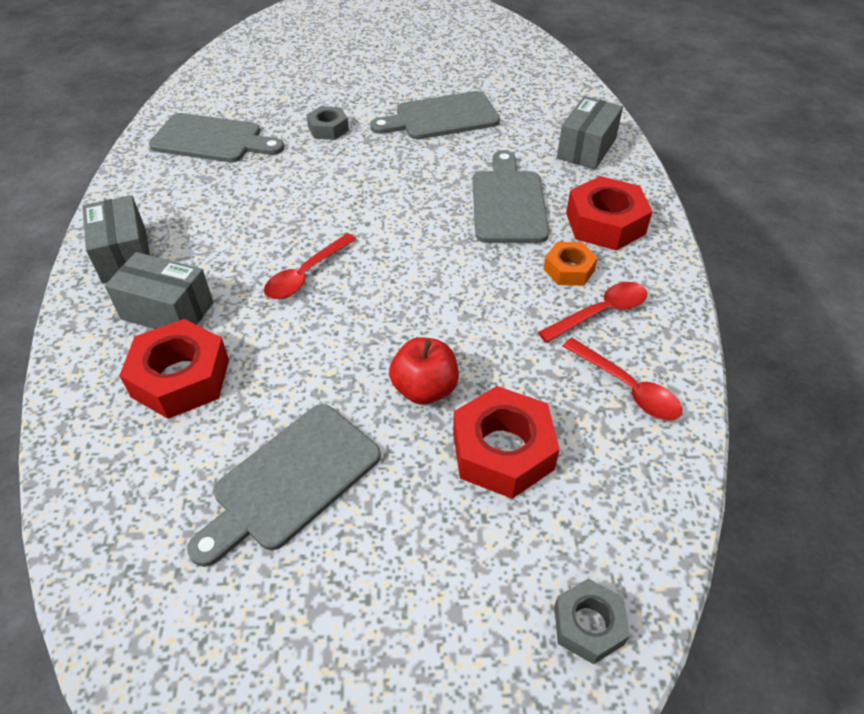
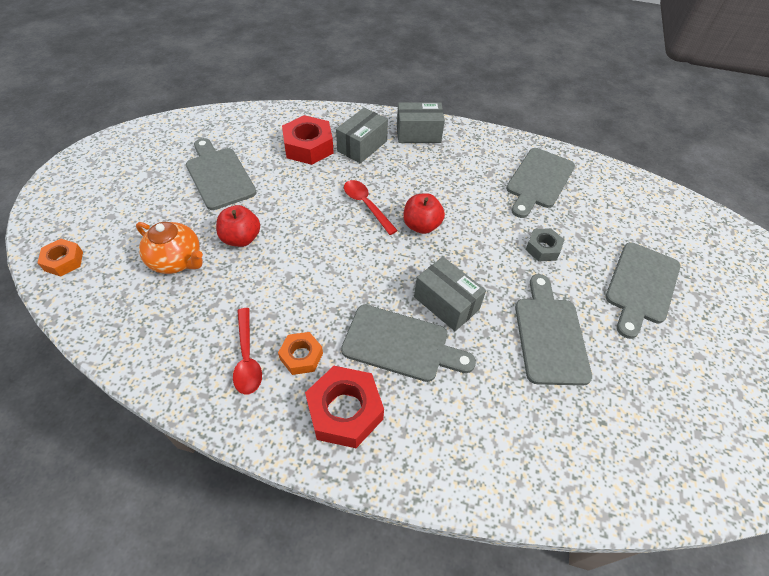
camera: 105 degrees right, 5 degrees up
red nut [453,386,560,499] -> orange teapot [136,222,203,274]
grey nut [554,578,630,664] -> orange nut [37,239,83,276]
grey box [557,96,623,169] -> grey box moved to [414,257,486,331]
red spoon [563,338,682,420] -> none
none -> red apple [403,193,445,234]
none -> grey cutting board [605,242,680,339]

